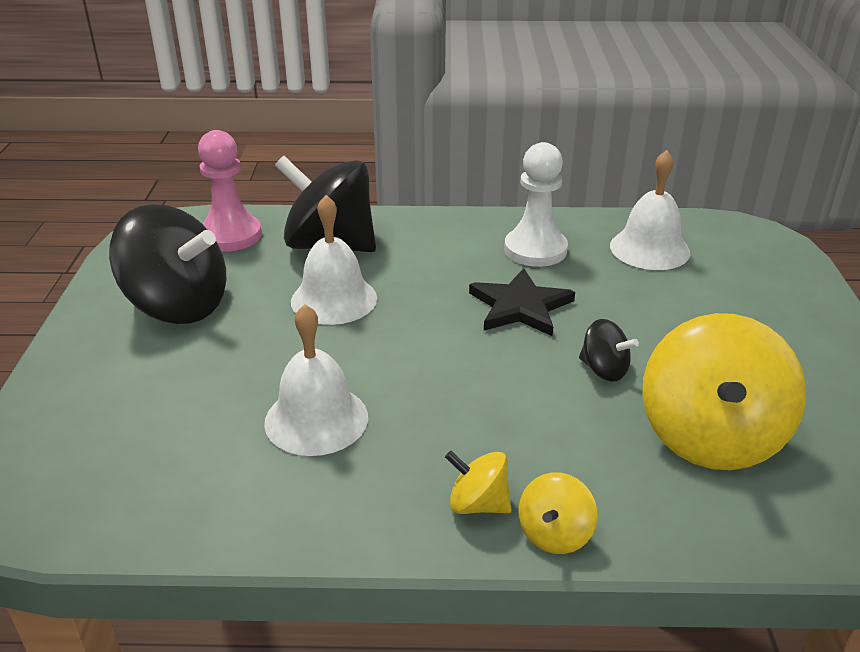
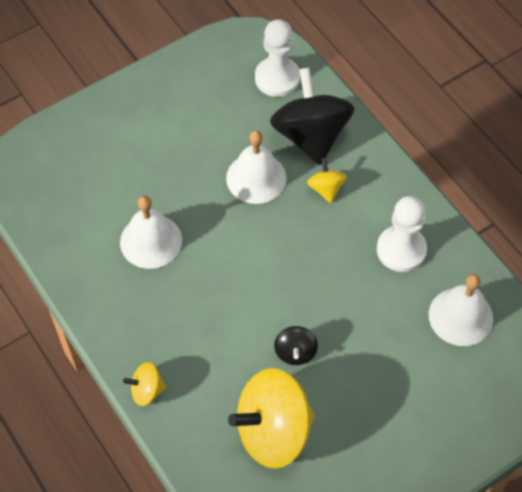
camera: 55 degrees right, 25 degrees up
black spinning top [109,204,226,324] -> none
pink pawn [198,130,262,252] -> white pawn [255,19,300,97]
yellow spinning top [445,451,511,514] -> yellow spinning top moved to [307,158,347,203]
black star [469,268,575,336] -> none

